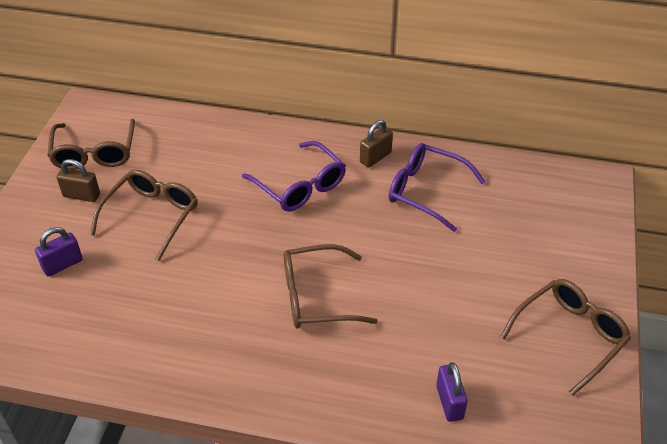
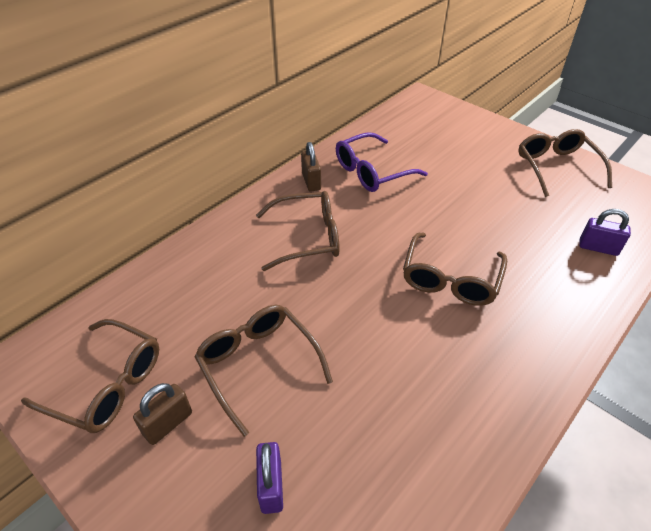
camera: 60 degrees left, 0 degrees up
purple glasses [242,141,346,211] -> brown glasses [256,191,340,271]

